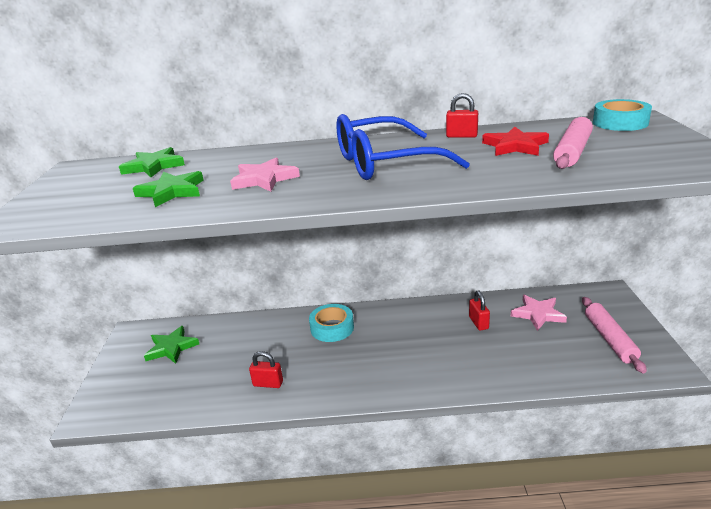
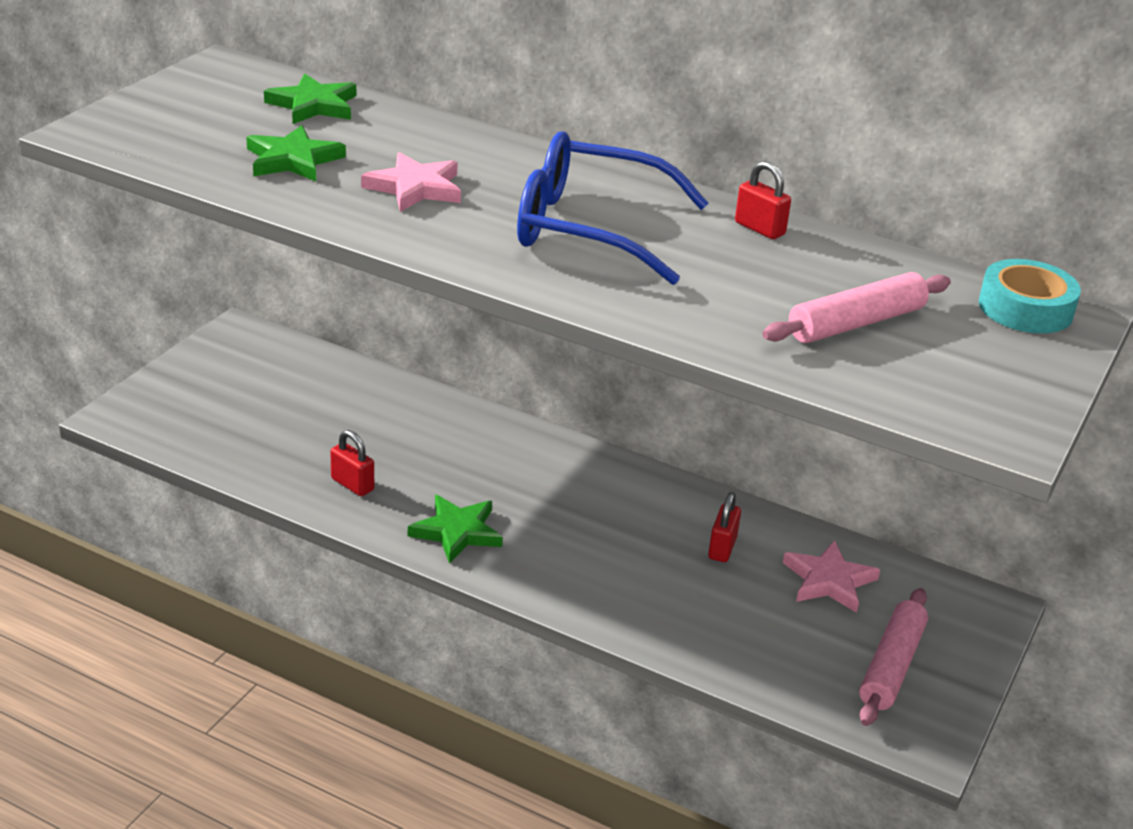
camera: 25 degrees right, 5 degrees up
green star [144,326,199,364] -> green star moved to [408,495,503,564]
turquoise tape [309,304,354,342] -> none
red star [482,127,549,156] -> none

